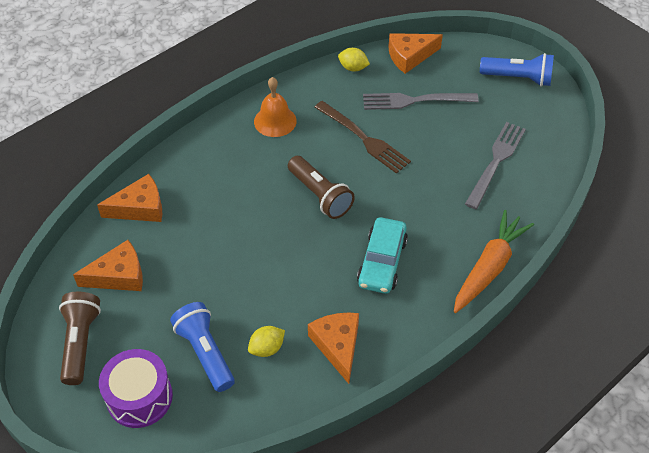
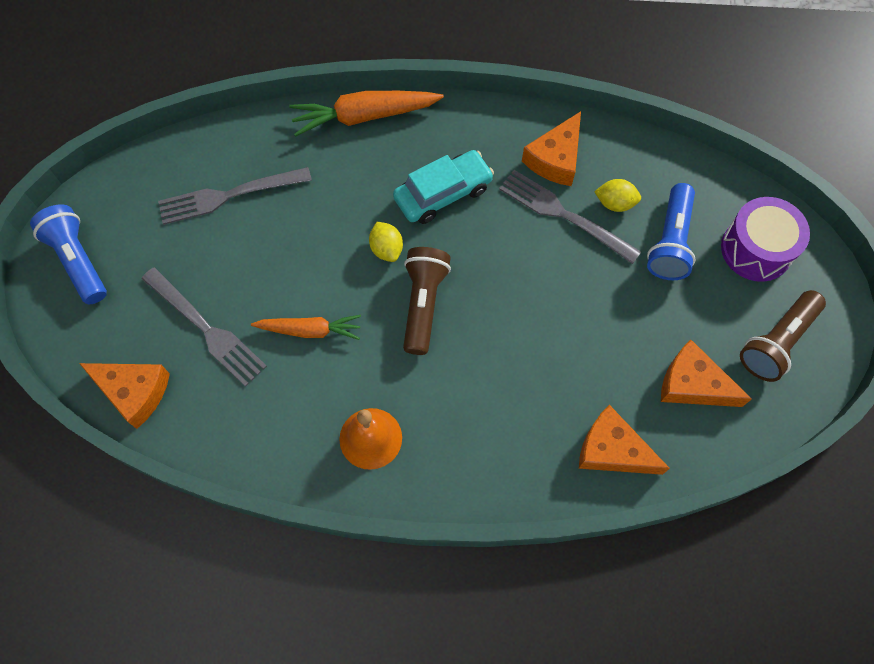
camera: 135 degrees left, 15 degrees up
brown fork [314,101,411,174] -> orange carrot [251,315,361,340]
yellow lemon [338,48,370,71] -> yellow lemon moved to [369,222,403,262]
none -> grey fork [499,170,641,264]

